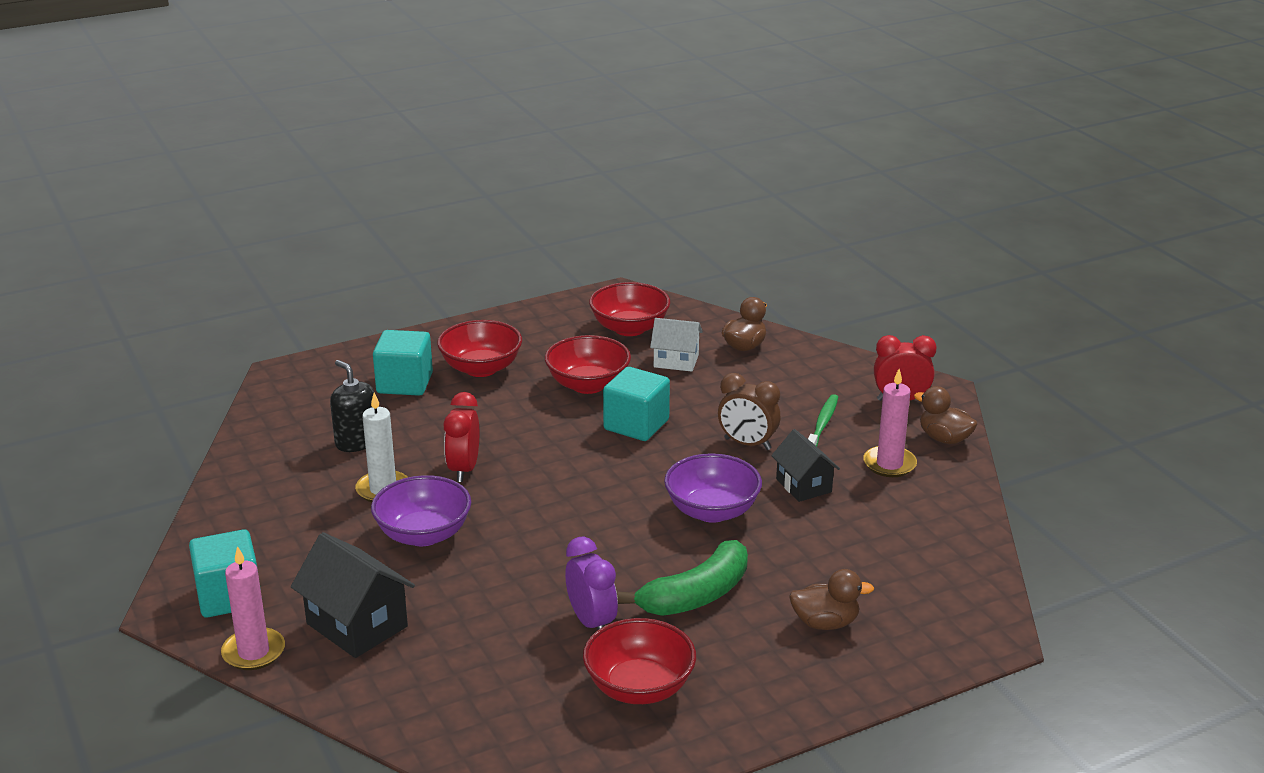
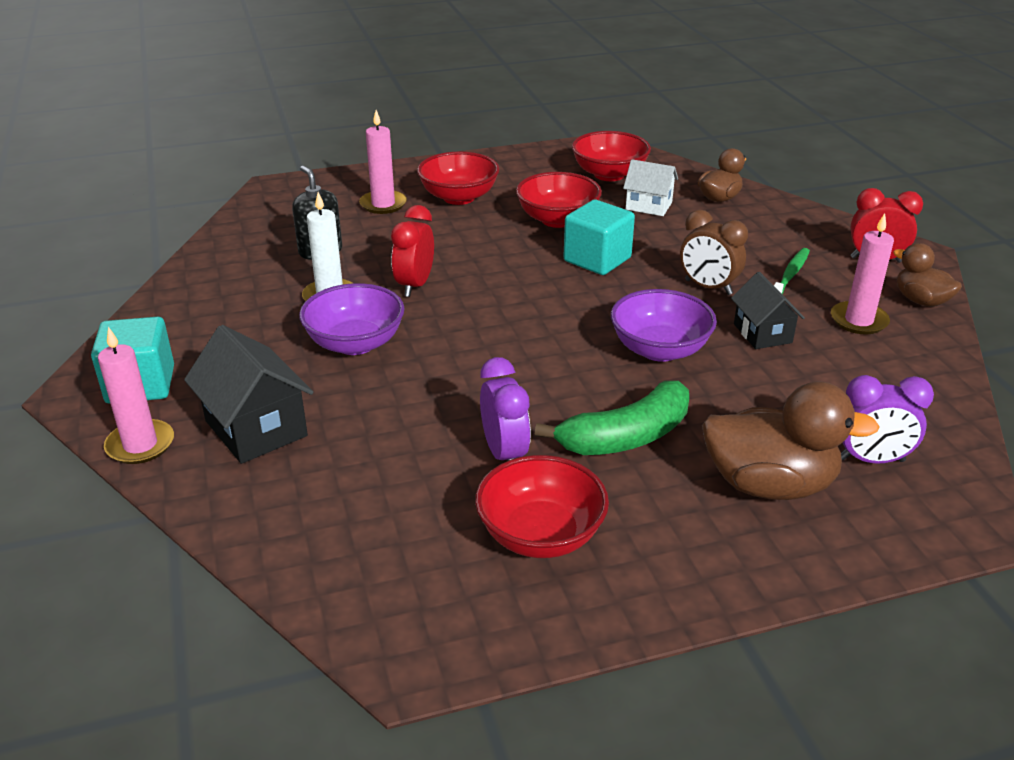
camera: 10 degrees right, 5 degrees up
turquoise cube [373,330,433,396] -> pink candle [359,110,407,214]
brown duck [789,569,874,630] -> brown duck [702,381,880,500], size x1.69
none -> purple clock [841,375,934,464]

